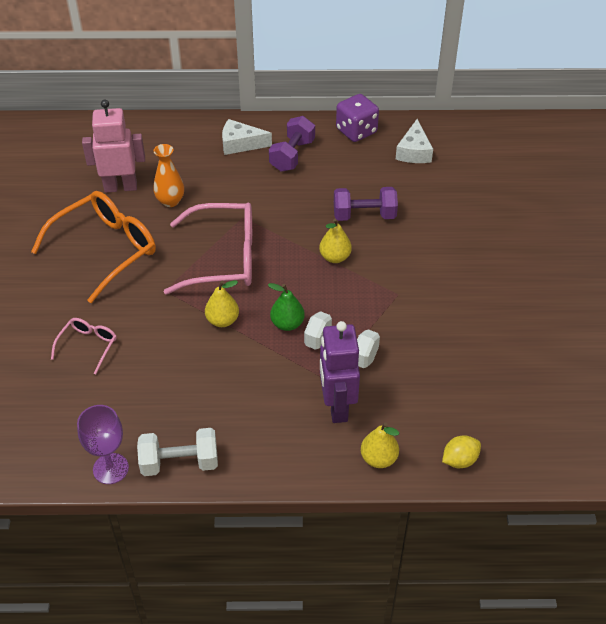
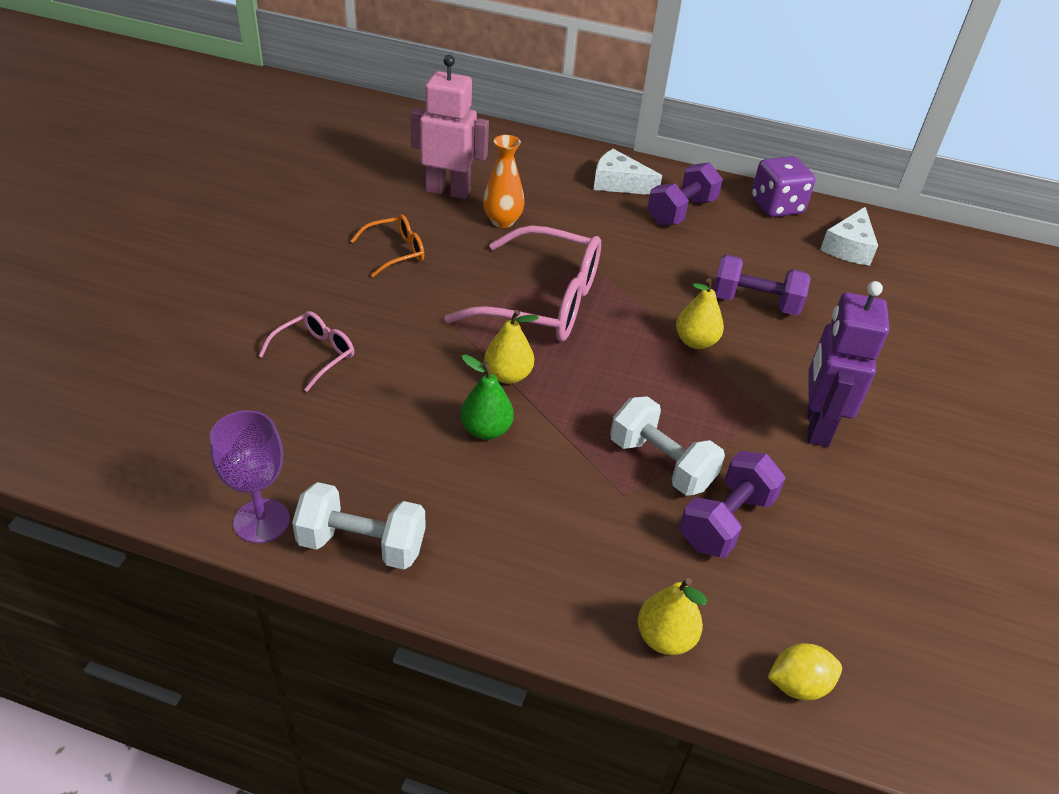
camera: 15 degrees right, 5 degrees down
orange glasses [31,191,156,303] -> orange glasses [351,214,424,277], size x0.48
green pear [268,283,305,331] -> green pear moved to [460,354,514,440]
purple robot [320,321,360,423] -> purple robot moved to [807,281,889,447]
none -> purple dumbbell [679,451,786,558]

